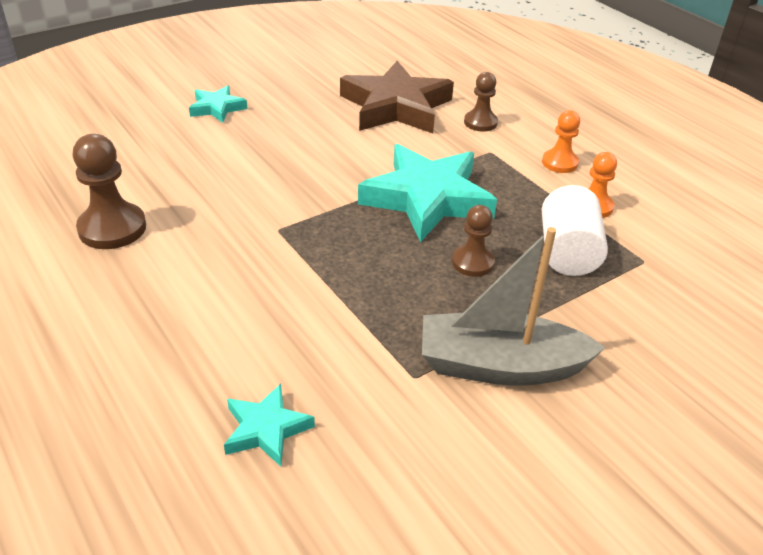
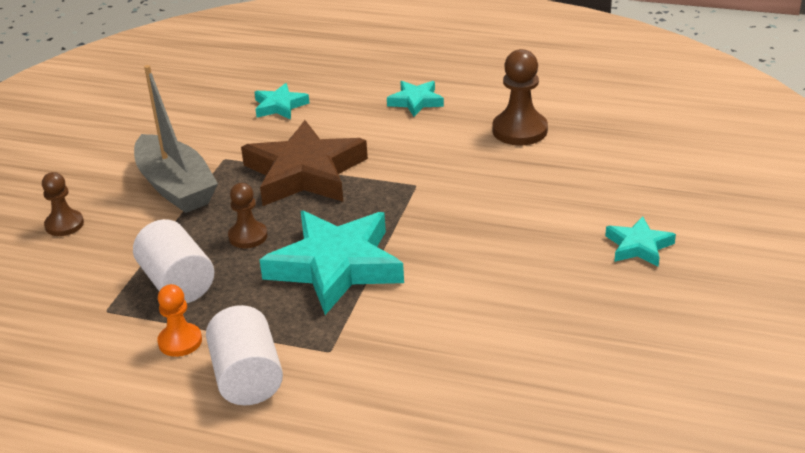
camera: 145 degrees right, 5 degrees down
brown star [340,61,454,133] -> brown star moved to [241,120,368,206]
grey boat [422,227,606,386] -> grey boat turned 90 degrees clockwise [134,65,218,213]
brown pawn [464,72,498,132] -> brown pawn moved to [42,172,84,236]
orange pawn [542,110,580,173] -> white cylinder [206,305,283,405]
none -> turquoise star [387,81,444,117]

